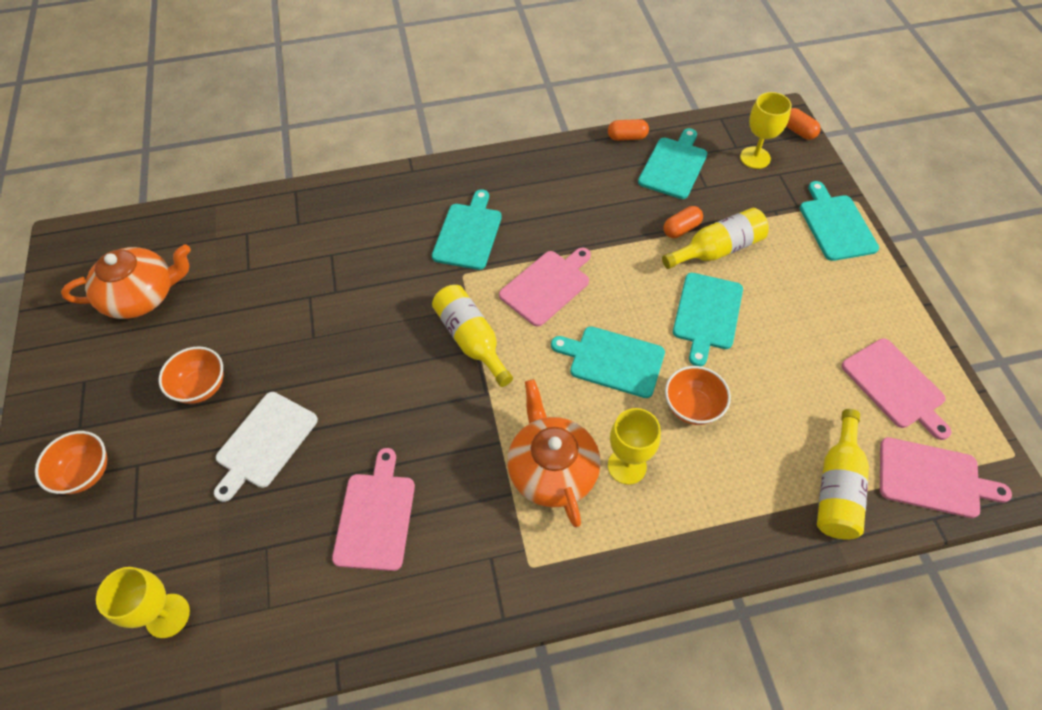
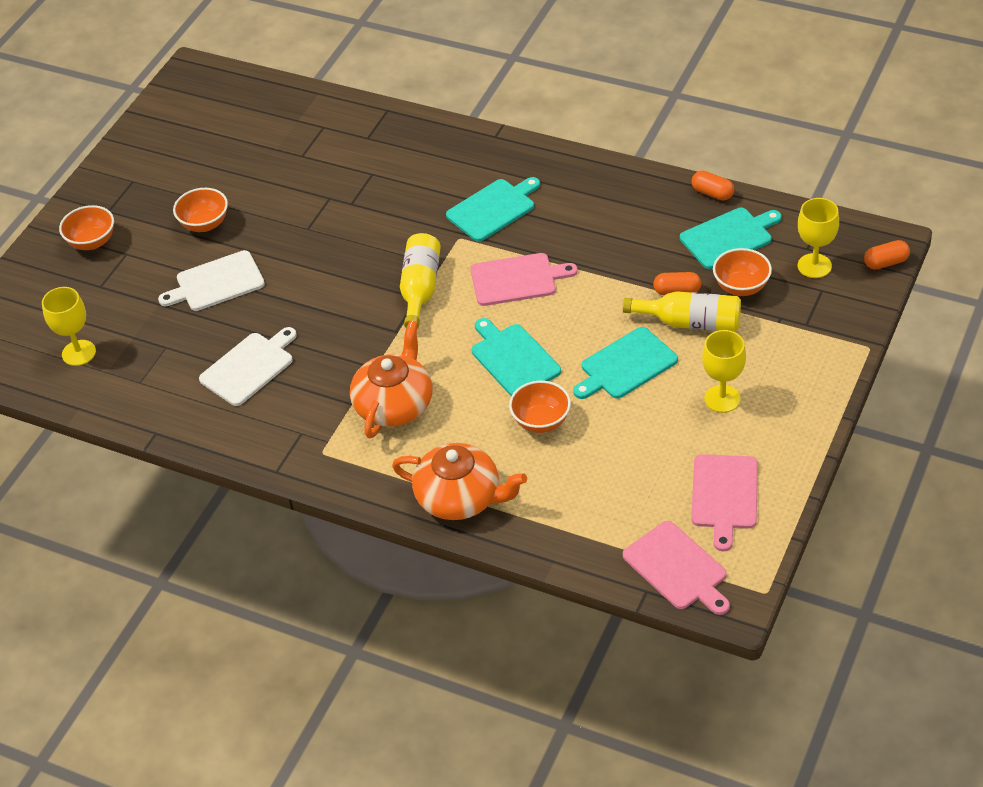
camera: 40 degrees right, 10 degrees down
orange teapot [61,244,191,319] -> orange teapot moved to [392,443,527,520]
pink cutting board [332,448,415,571] -> white cutting board [199,327,297,406]
yellow goblet [608,408,661,485] -> yellow goblet moved to [702,330,746,413]
orange capsule [786,108,821,140] -> orange capsule turned 75 degrees clockwise [864,240,910,270]
turquoise cutting board [800,181,879,261] -> none
yellow bottle [817,409,869,540] -> none
none -> orange bowl [713,248,772,296]

